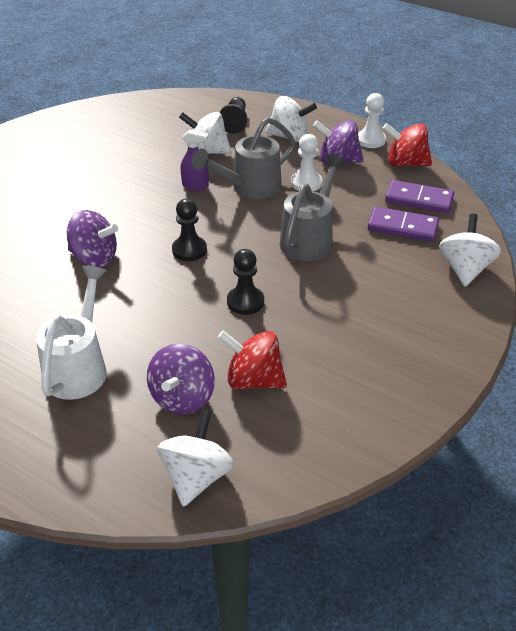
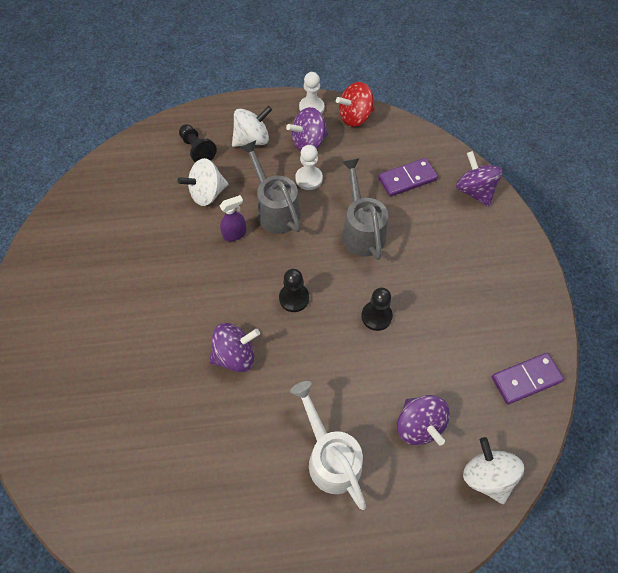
camera: 40 degrees left, 20 degrees up
grey watering can [192,117,296,199] -> grey watering can turned 135 degrees clockwise [240,140,301,234]
red spinning top [218,330,287,389] -> none
purple domino [385,180,454,213] -> purple domino moved to [492,353,564,404]
white spinning top [439,214,501,287] -> purple spinning top [456,151,503,207]

